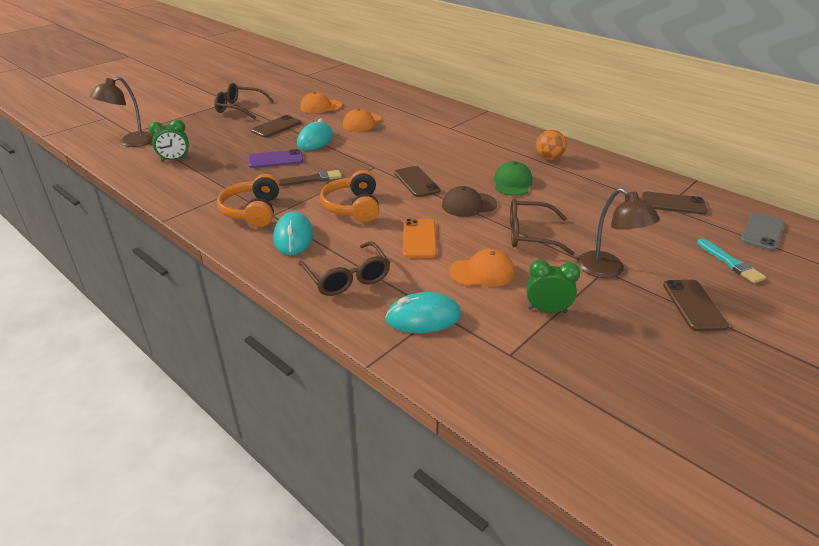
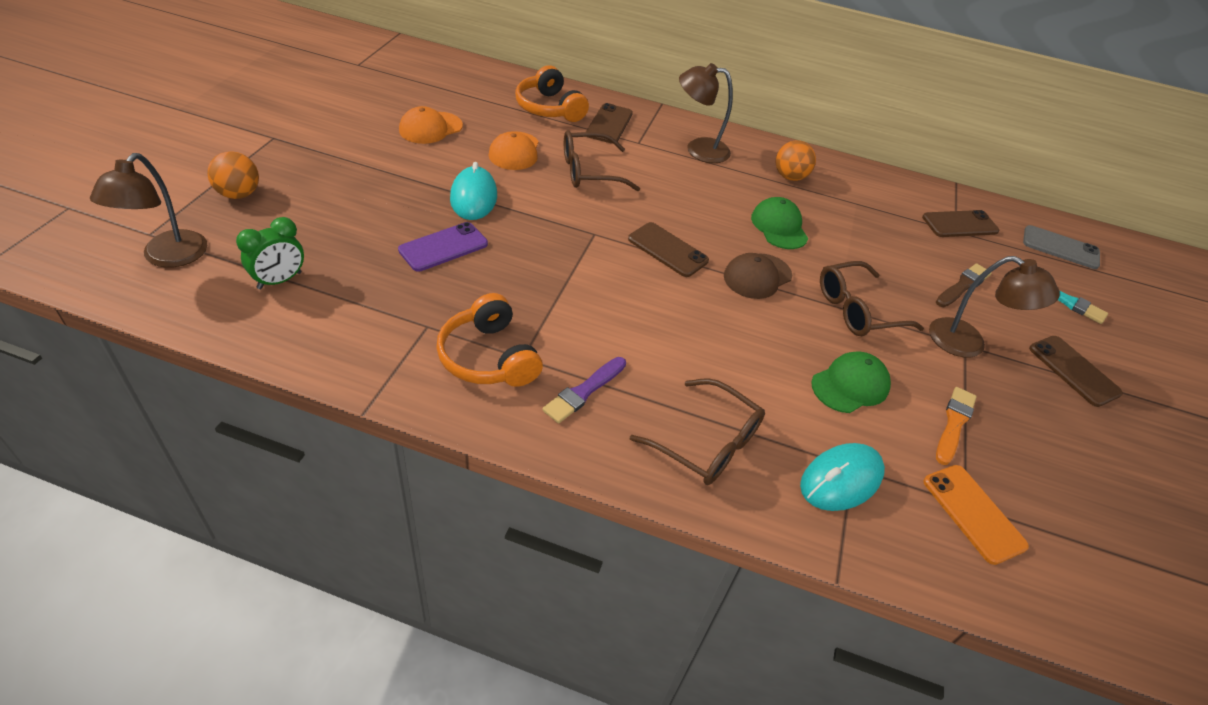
camera: 30 degrees left, 10 degrees up
brown glasses [214,83,274,119] -> brown glasses moved to [564,130,640,191]
brown phone [251,115,301,138] -> brown phone moved to [586,103,633,144]
turquoise mouse [273,212,313,255] -> purple brush [542,357,626,423]
brown brush [278,170,342,186] -> brown brush moved to [936,263,992,307]
orange headphones [320,170,379,222] -> orange headphones moved to [515,65,589,122]
orange phone [403,219,437,258] -> orange phone moved to [923,465,1029,565]
orange cap [449,249,515,287] -> green cap [811,351,891,413]
green clock [527,260,580,313] -> orange brush [936,387,977,465]
grey phone [740,212,785,251] -> grey phone turned 75 degrees counterclockwise [1023,225,1100,269]
none -> orange ball [207,151,259,199]
none -> brown lamp [679,63,733,163]

